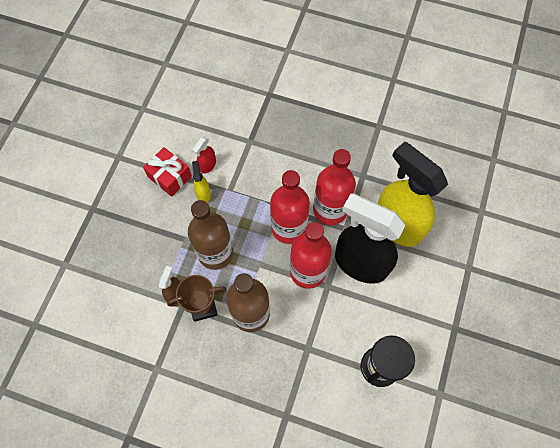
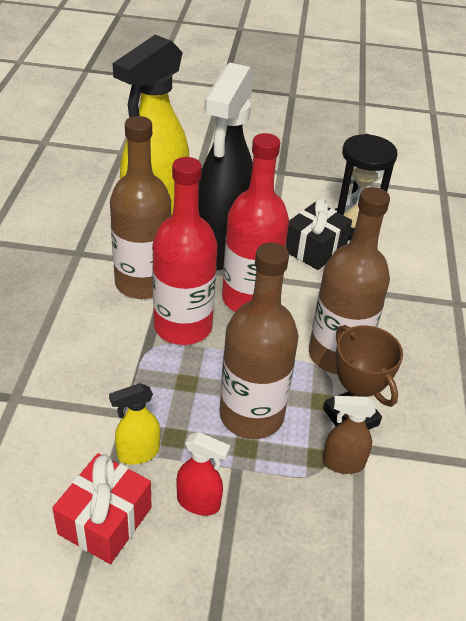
camera: 105 degrees left, 25 degrees down
red spray bottle [192,136,216,174] -> red spray bottle moved to [176,432,230,516]
red bottle [313,149,356,225] -> brown bottle [110,116,171,299]
none -> black gift [286,198,352,270]

